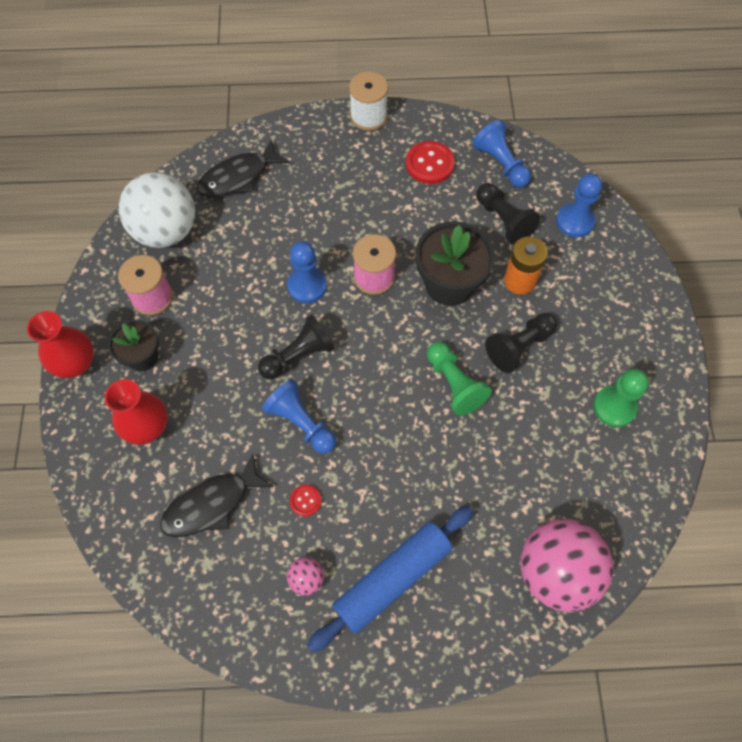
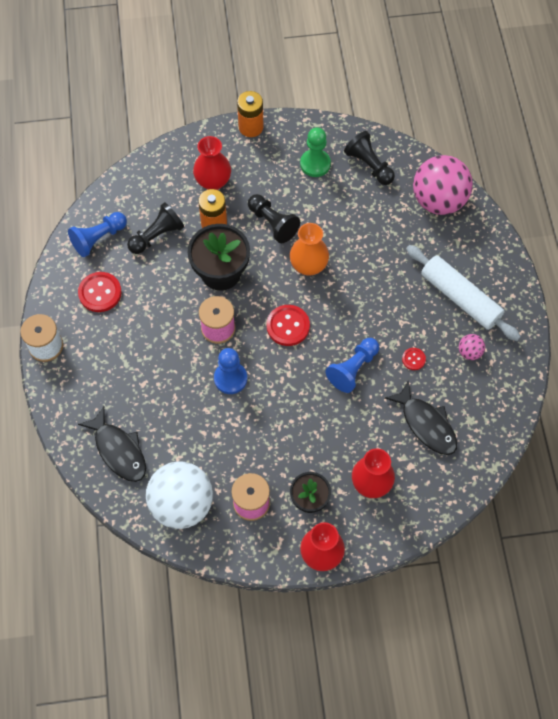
camera: 95 degrees left, 0 degrees up
black pawn [258,314,335,379] -> black pawn moved to [344,131,395,185]
blue rolling pin [307,506,474,652] -> white rolling pin [406,245,521,341]
green pawn [427,342,492,416] -> orange vase [290,223,329,276]
blue pawn [556,174,602,238] -> none
none -> red vase [193,136,231,190]
none -> orange battery [237,91,264,137]
none -> red button [267,305,310,346]

